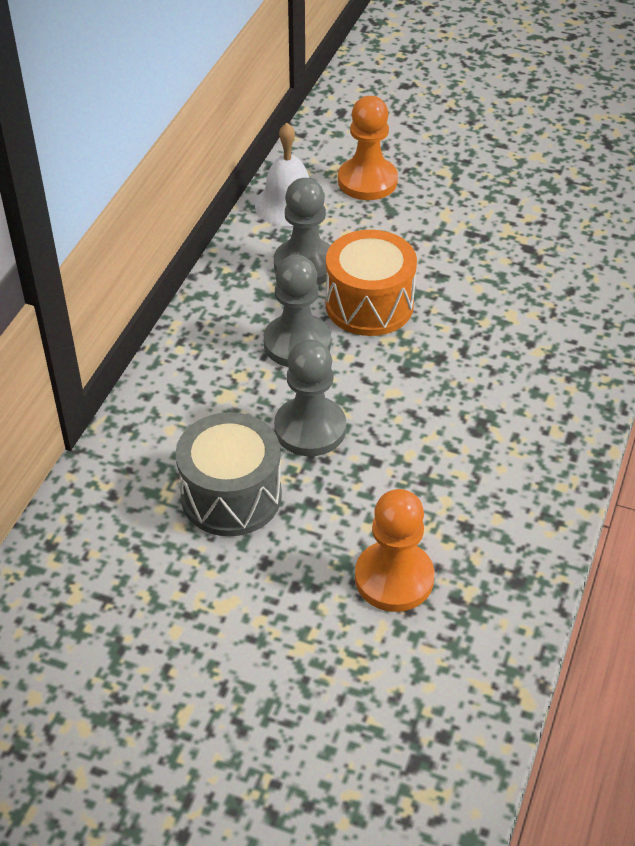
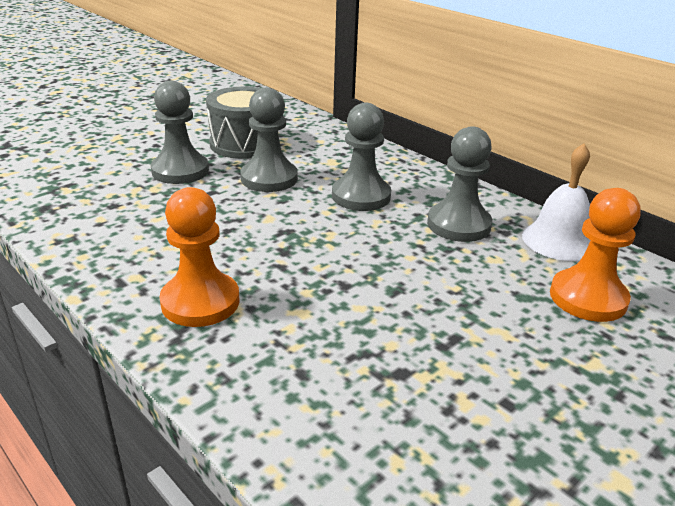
camera: 115 degrees right, 15 degrees down
orange drum [326,230,417,336] -> none
orange pawn [355,489,434,612] -> orange pawn moved to [159,187,239,327]
none -> grey pawn [151,81,209,184]

